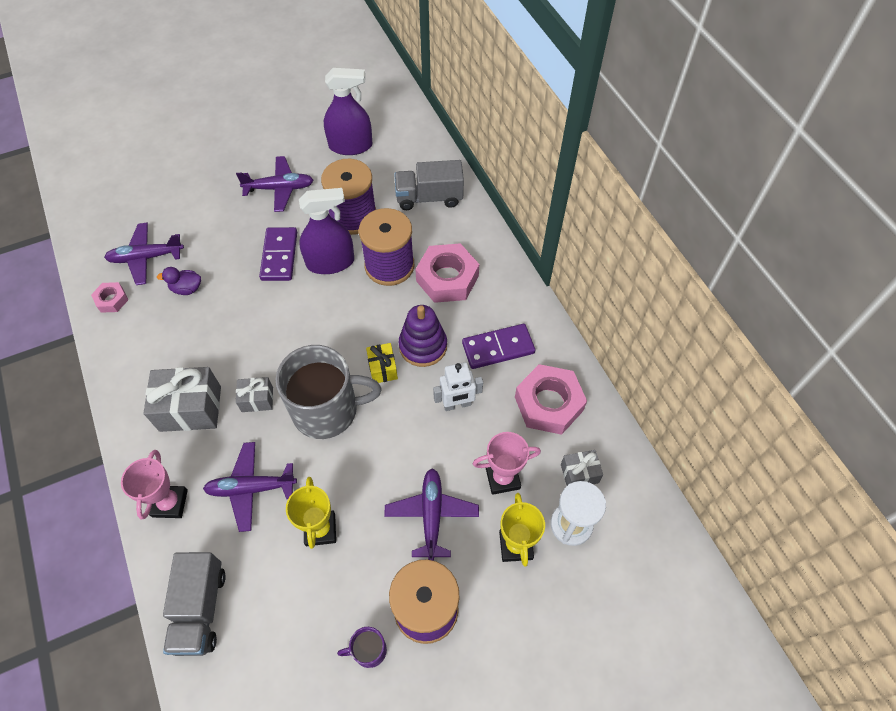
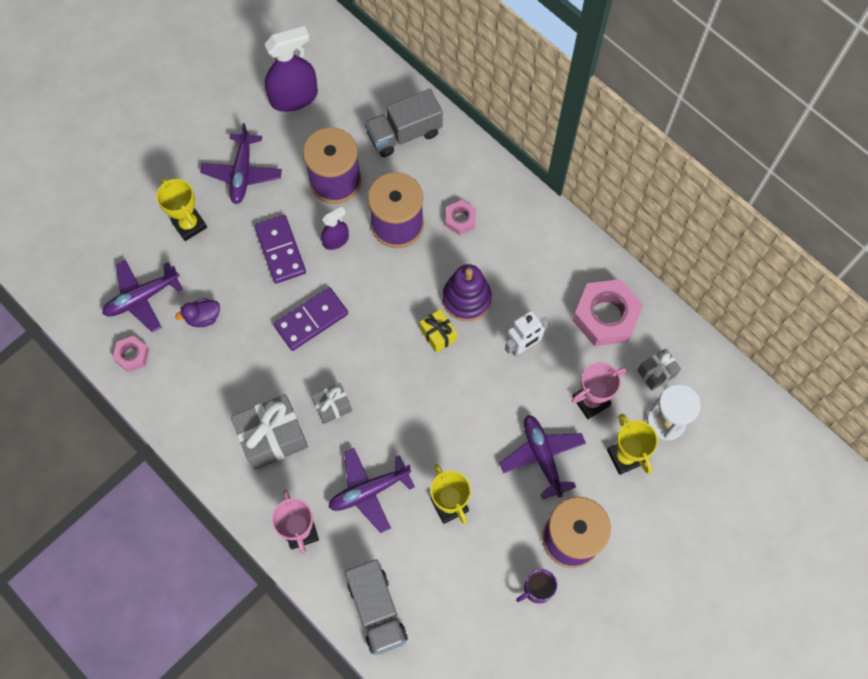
camera: 20 degrees left, 10 degrees up
purple plane [236,156,313,212] -> purple plane turned 120 degrees clockwise [200,123,282,204]
grey mug [275,345,382,439] -> none
purple spray bottle [299,188,354,274] -> purple spray bottle [321,207,349,250], size x0.54
pink nut [415,243,479,303] -> pink nut [445,200,476,235], size x0.51
purple domino [462,324,535,369] -> purple domino moved to [274,287,348,351]
none -> yellow trophy [156,178,207,241]

